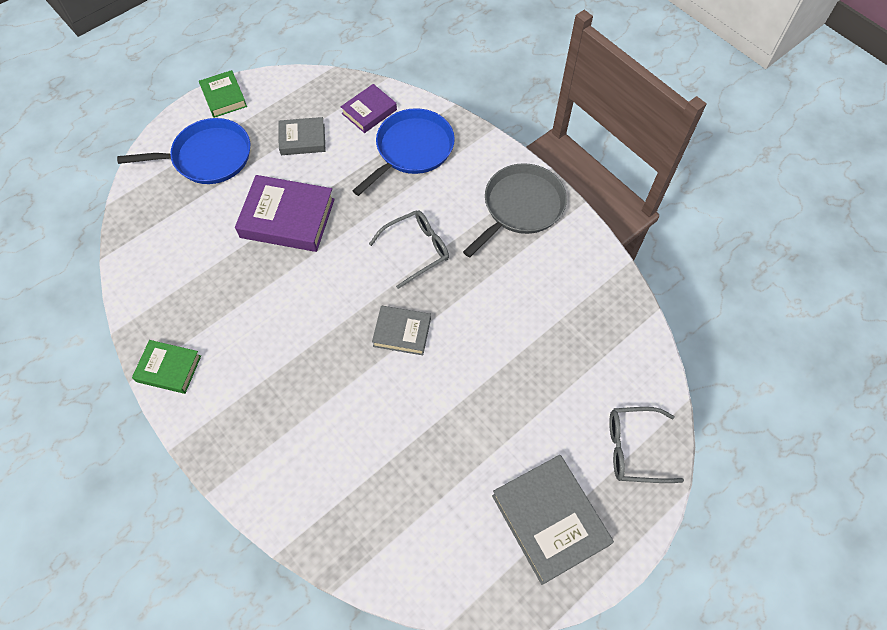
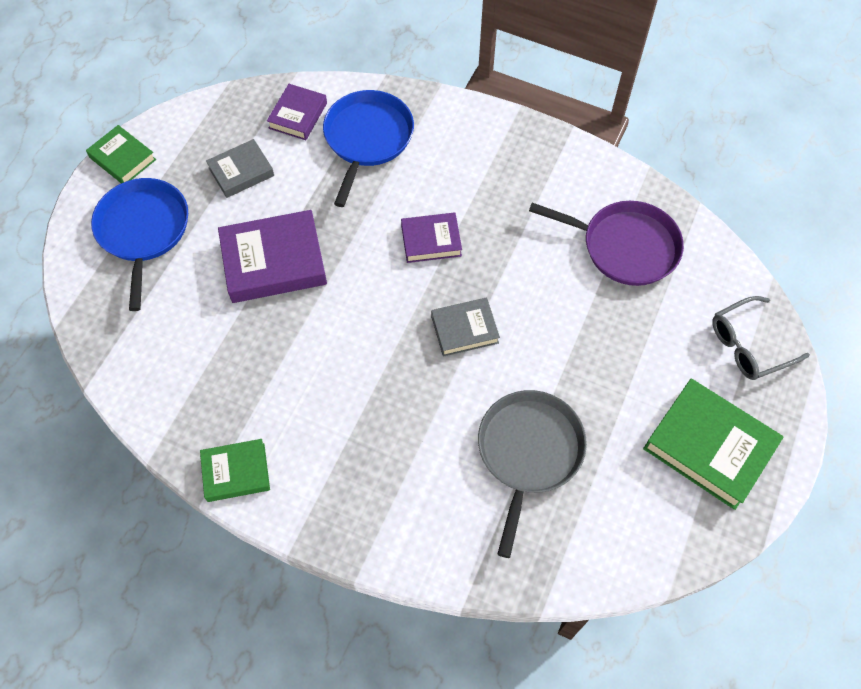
camera: 25 degrees left, 0 degrees up
blue pan [117,118,250,184] -> blue pan turned 60 degrees counterclockwise [91,178,188,311]
grey glasses [369,210,449,289] -> purple book [401,212,462,263]
grey pan [463,163,567,258] -> grey pan moved to [478,390,587,558]
grey book [492,455,614,585] -> green book [643,379,783,510]
none -> purple pan [529,201,684,286]

